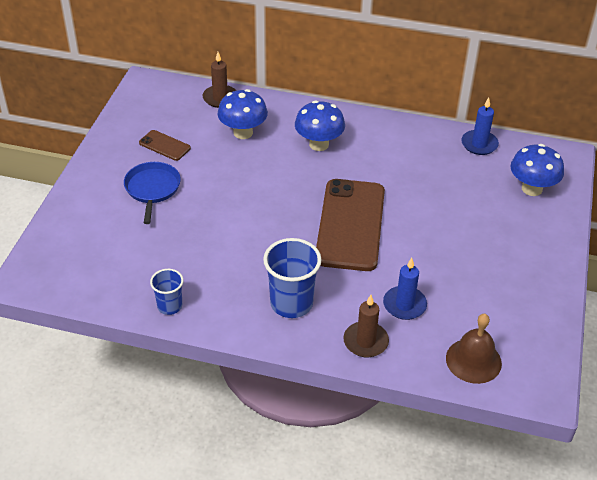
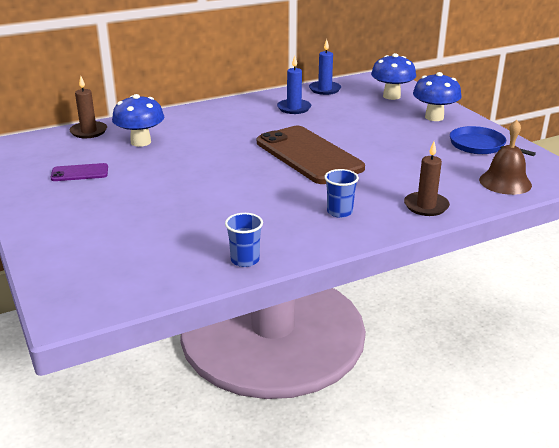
camera: 40 degrees left, 15 degrees down
blue pan [124,162,181,224] -> blue pan moved to [450,126,536,156]
brown phone [139,130,191,161] -> purple phone [50,163,108,181]
blue cup [263,238,322,318] -> blue cup [324,169,359,218], size x0.58
blue mushroom [295,100,345,151] -> blue mushroom moved to [413,72,462,121]
blue candle [383,258,427,320] -> blue candle moved to [277,56,311,114]

